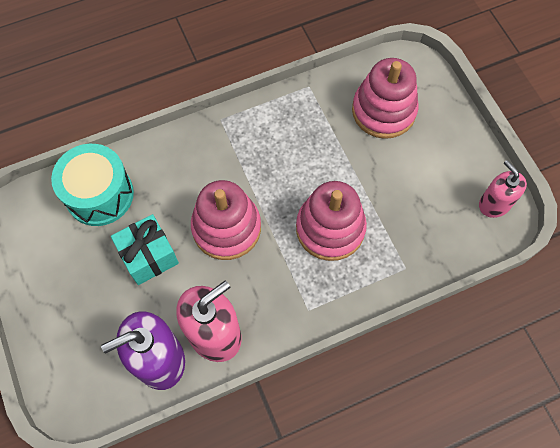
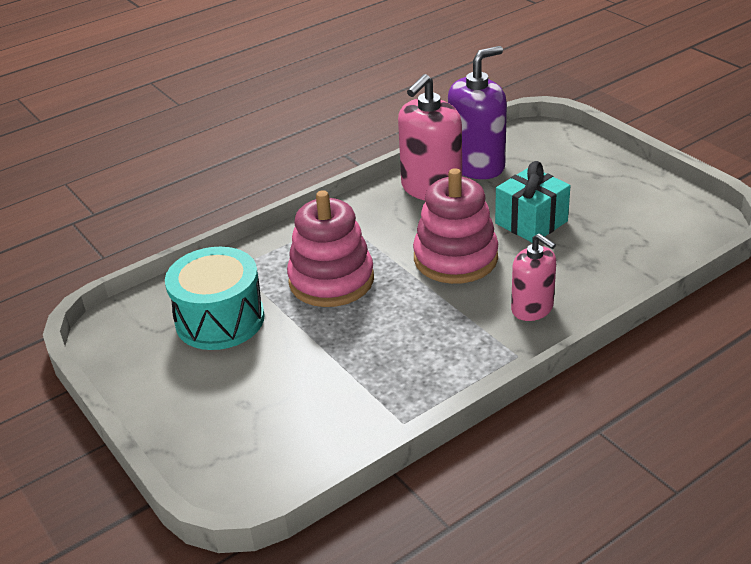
camera: 170 degrees right, 30 degrees down
turquoise drum [51,144,134,226] -> turquoise drum moved to [165,247,265,350]
pink stacking toy [352,58,418,139] -> none
pink soap dispenser [479,160,527,218] -> pink soap dispenser moved to [511,233,556,321]

